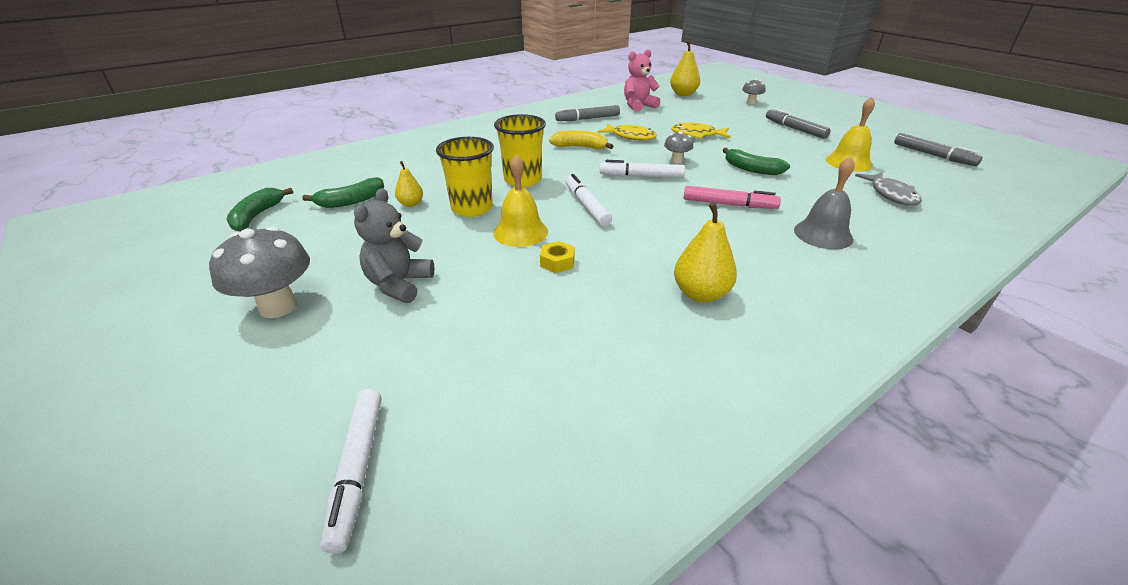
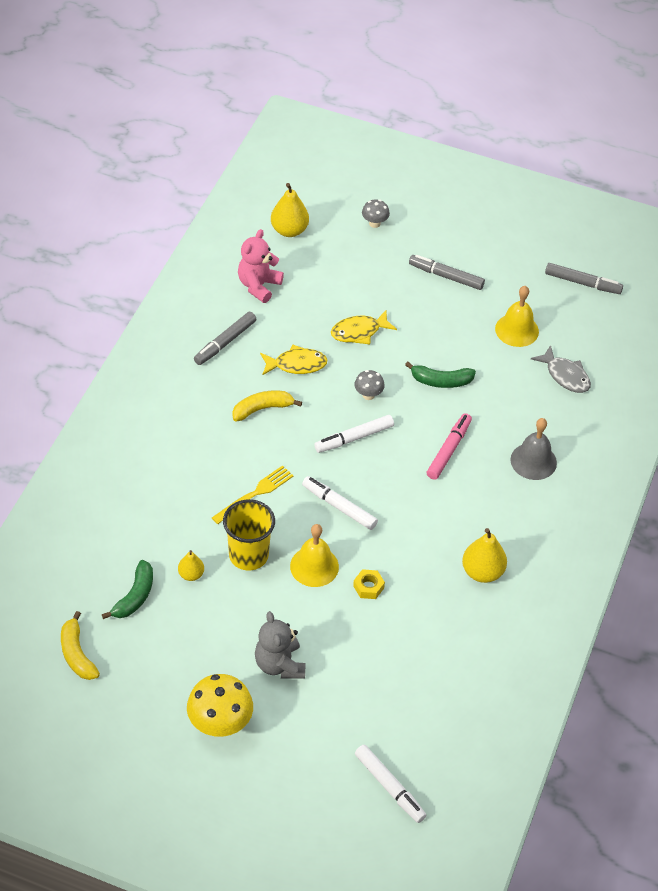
camera: 35 degrees left, 15 degrees up
grey mushroom [209,226,310,318] -> yellow mushroom [187,674,253,737]
green banana [226,188,293,232] -> yellow banana [61,611,100,680]
yellow cup [494,114,546,187] -> yellow fork [212,465,294,524]
pink marker [683,186,781,209] -> pink marker turned 45 degrees counterclockwise [427,413,472,480]

